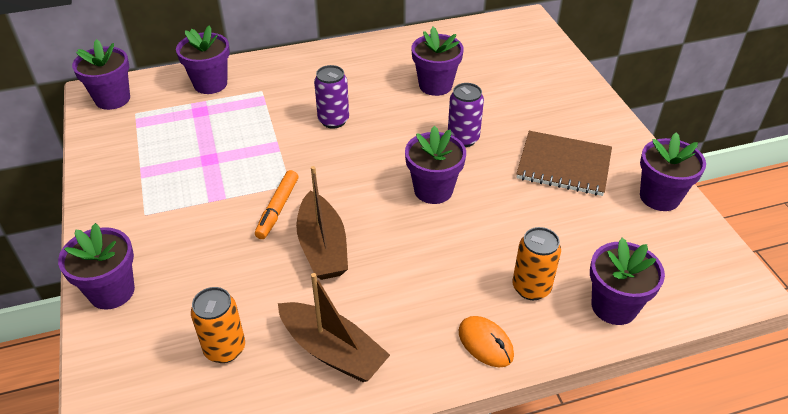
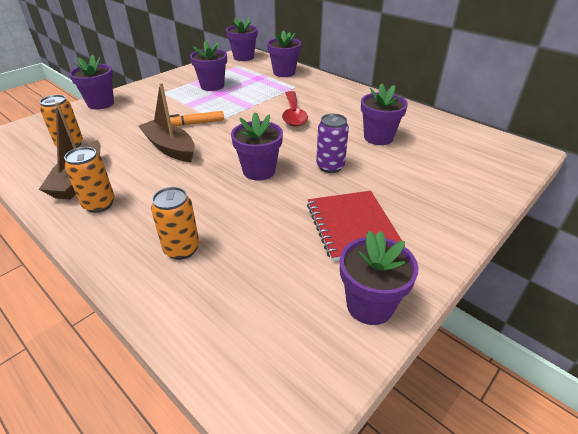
camera: 60 degrees right, 5 degrees down
brown boat [296,166,348,280] -> brown boat turned 90 degrees clockwise [139,83,195,162]
purple can [314,65,349,129] -> red spoon [282,91,308,127]
orange mouse [459,316,514,367] -> none
brown notebook [516,131,612,196] -> red notebook [307,191,402,261]
purple flower pot [590,238,665,325] -> purple flower pot moved to [190,41,227,91]
none -> orange can [64,147,115,213]

